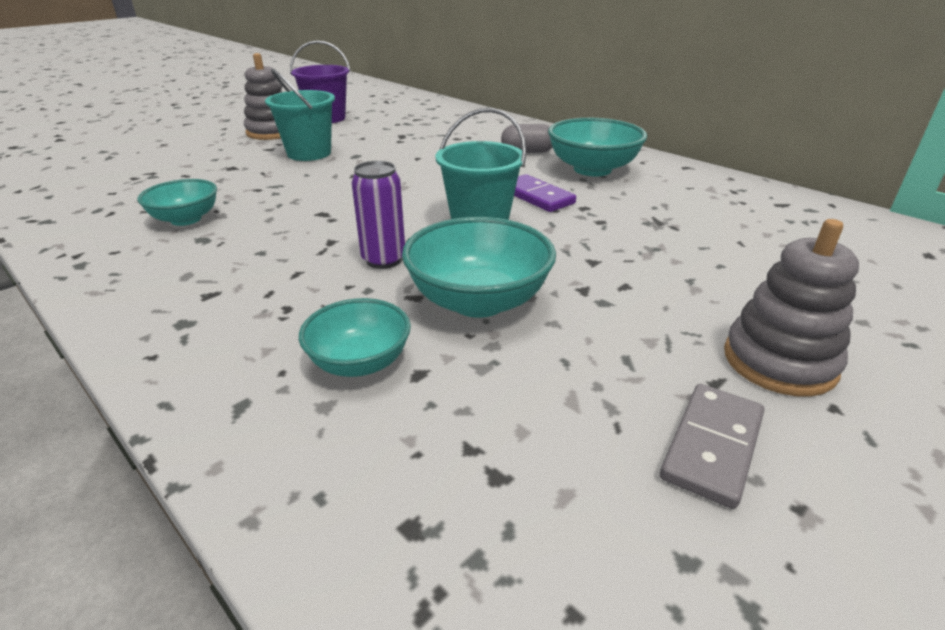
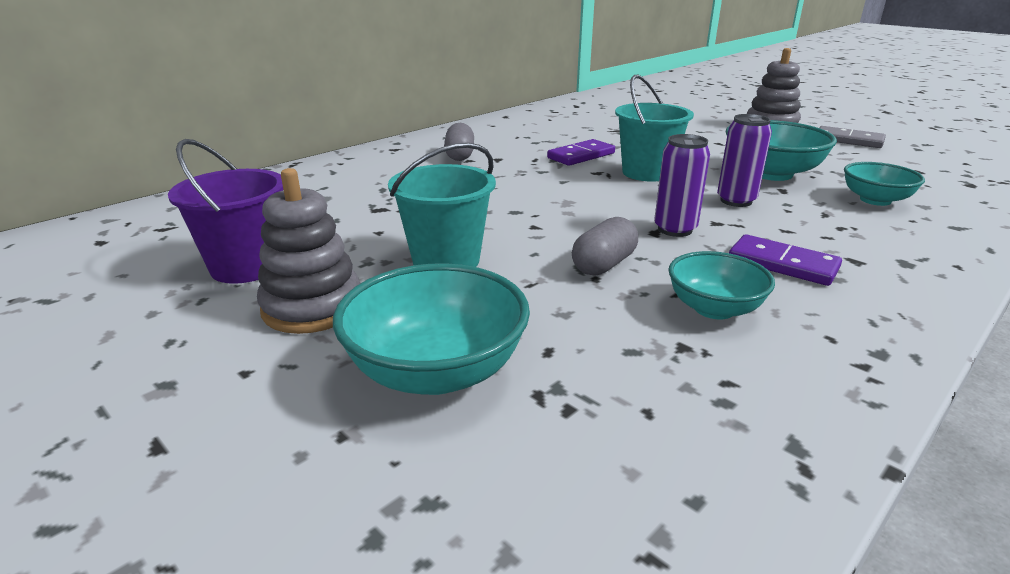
camera: 90 degrees left, 5 degrees down
turquoise bowl [548,118,647,176] -> turquoise bowl moved to [333,263,530,395]
none -> grey capsule [572,217,638,276]
none -> purple can [654,134,710,237]
none -> purple domino [729,234,842,286]

